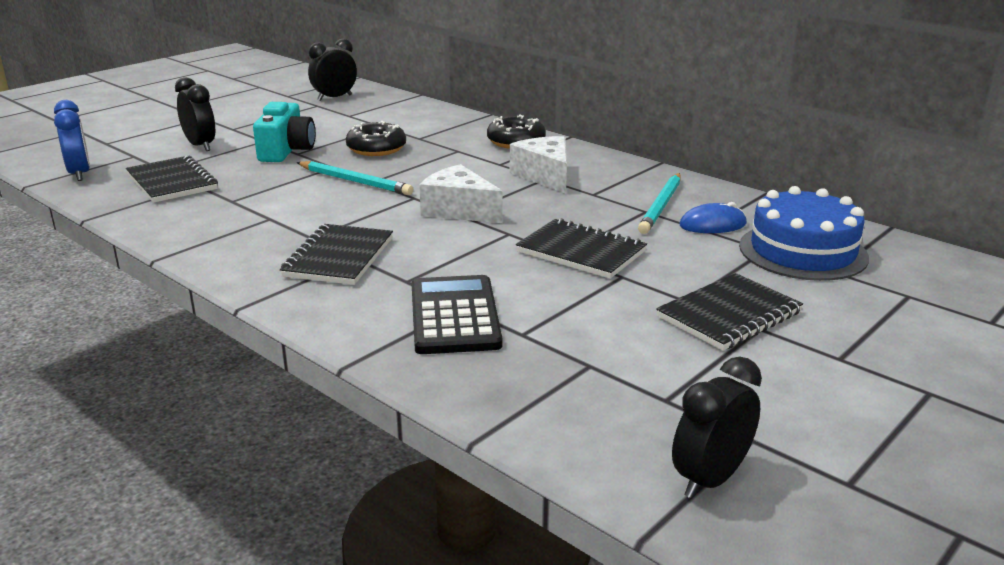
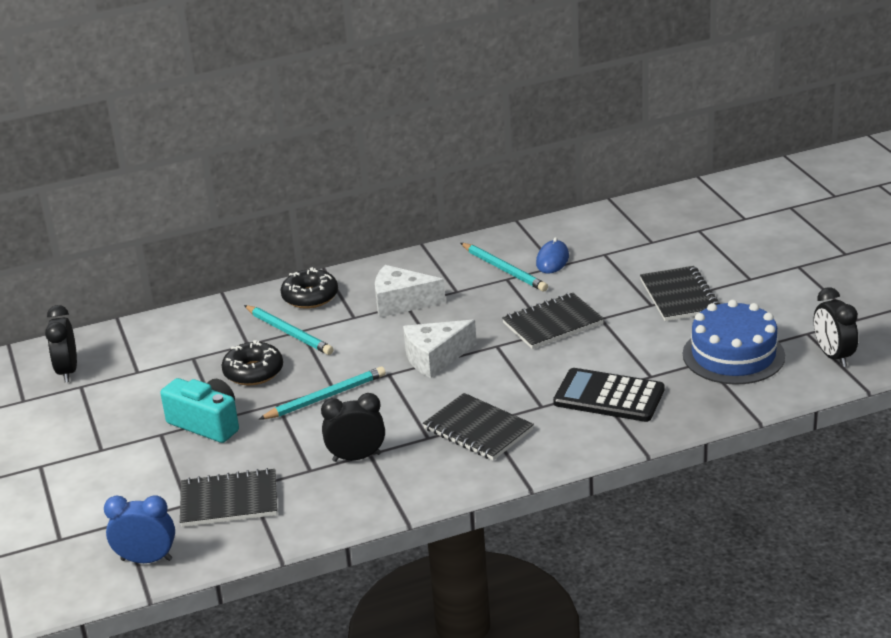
camera: 60 degrees left, 5 degrees up
black clock [175,77,215,151] -> black clock moved to [321,393,385,462]
blue cake [739,186,869,281] -> blue cake moved to [683,300,785,385]
none -> turquoise pencil [244,305,334,355]

